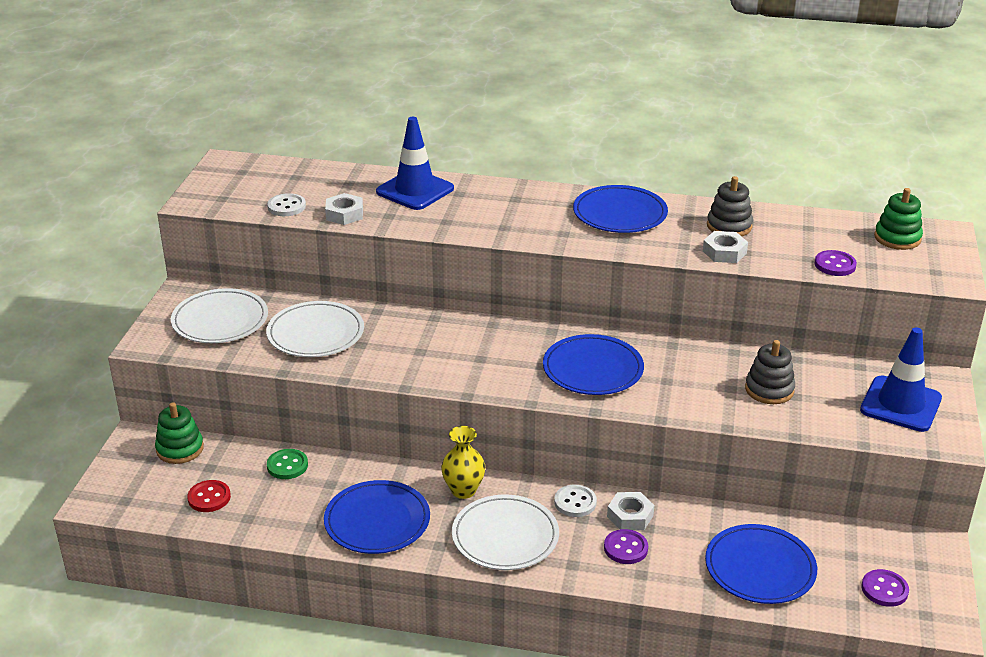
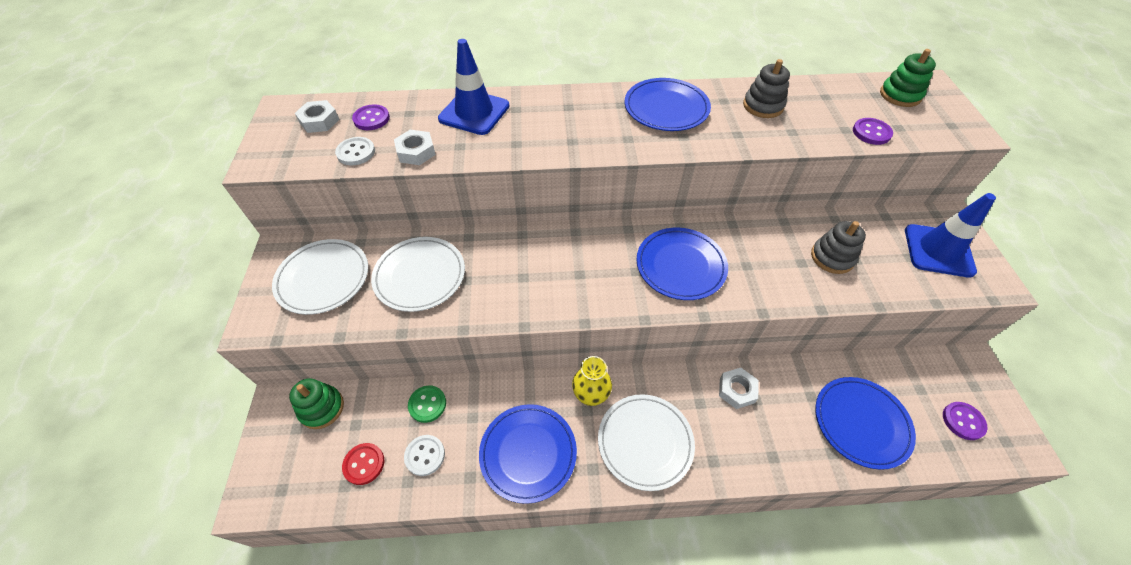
camera: 15 degrees left, 20 degrees up
white button [554,485,597,517] -> white button moved to [404,435,445,476]
purple button [604,529,648,564] -> purple button moved to [352,104,390,130]
white nut [703,231,748,263] -> white nut moved to [295,100,339,133]

